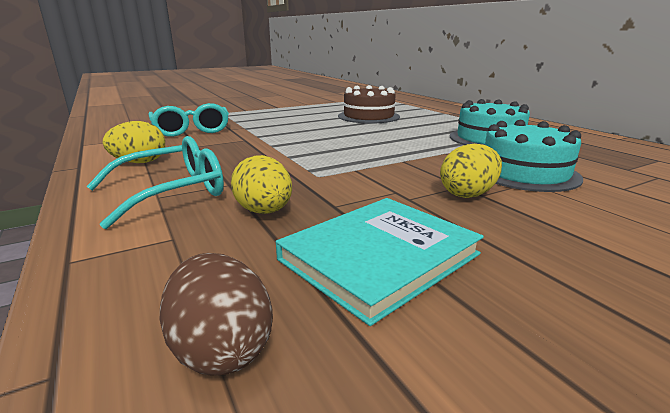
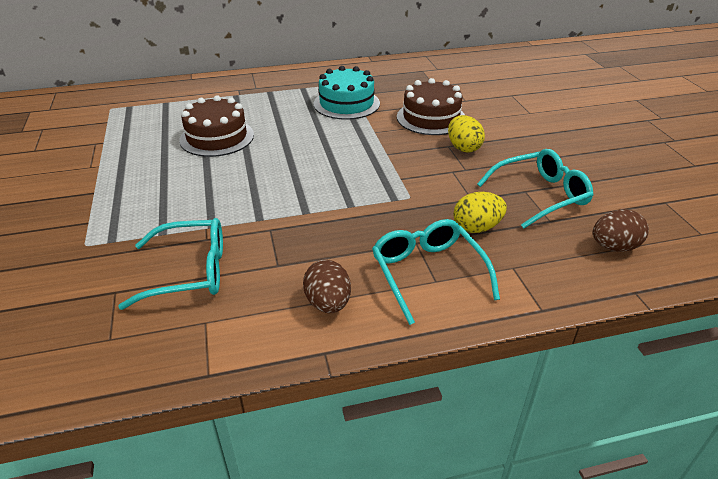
camera: 75 degrees left, 15 degrees up
yellow egg [103,121,165,163] -> brown egg [303,260,351,313]
turquoise book [276,198,484,326] -> turquoise glasses [477,149,594,229]
turquoise cake [485,120,583,192] -> brown cake [397,78,465,135]

